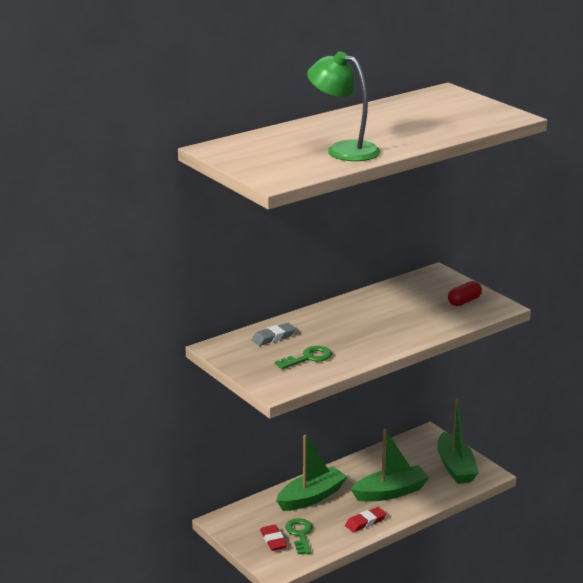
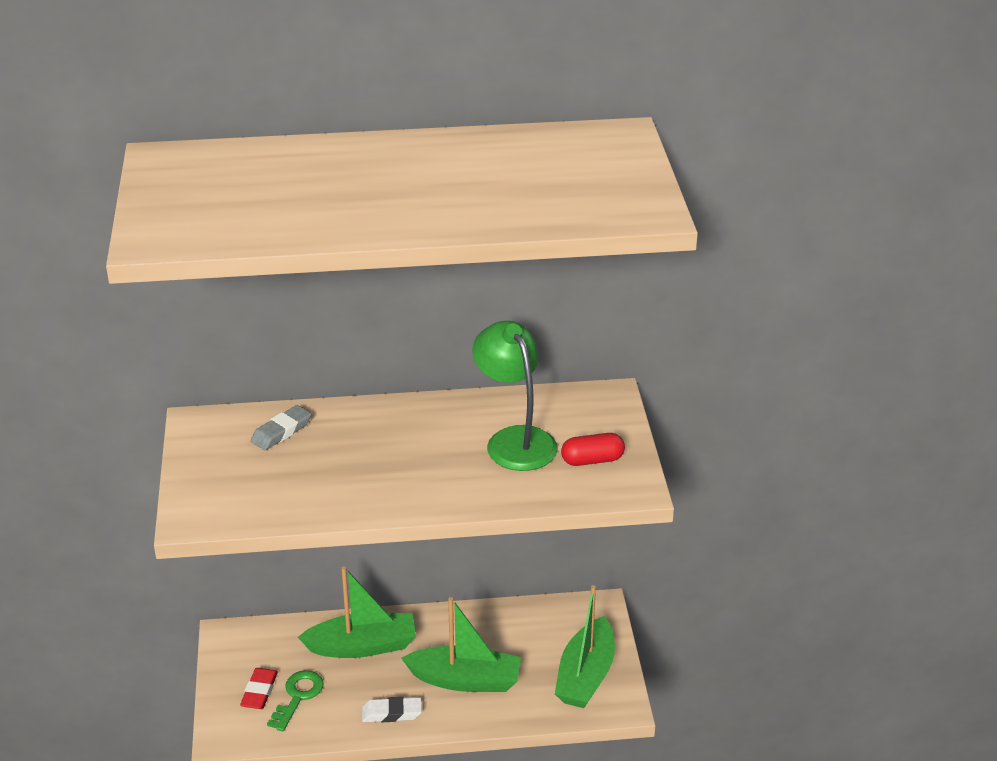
camera: 30 degrees right, 10 degrees up
grey eraser [252,323,296,346] -> grey eraser turned 45 degrees counterclockwise [251,405,311,450]
green key [275,346,332,369] -> none
green lamp [307,51,381,161] -> green lamp moved to [472,321,558,471]
red eraser [345,507,386,532] -> white eraser [362,697,422,722]

